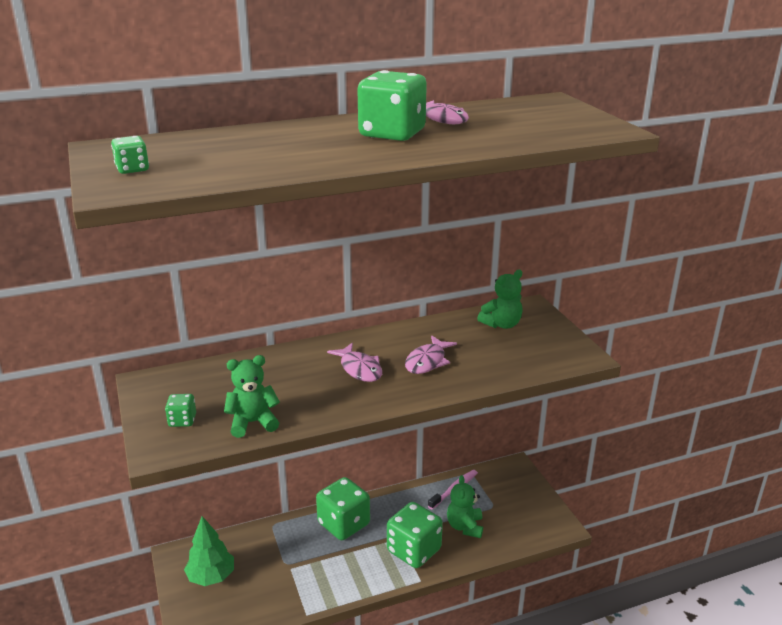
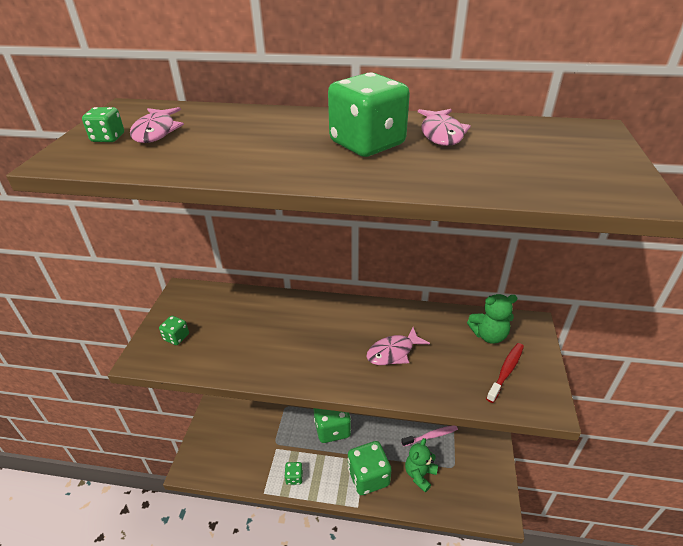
camera: 30 degrees right, 10 degrees up
green tree [184,516,234,586] -> none
green teddy bear [224,355,280,438] -> none
pink fish [327,343,382,382] -> pink fish moved to [130,107,184,143]
none -> green dice [285,462,303,485]
none -> red toothbrush [486,343,524,403]

